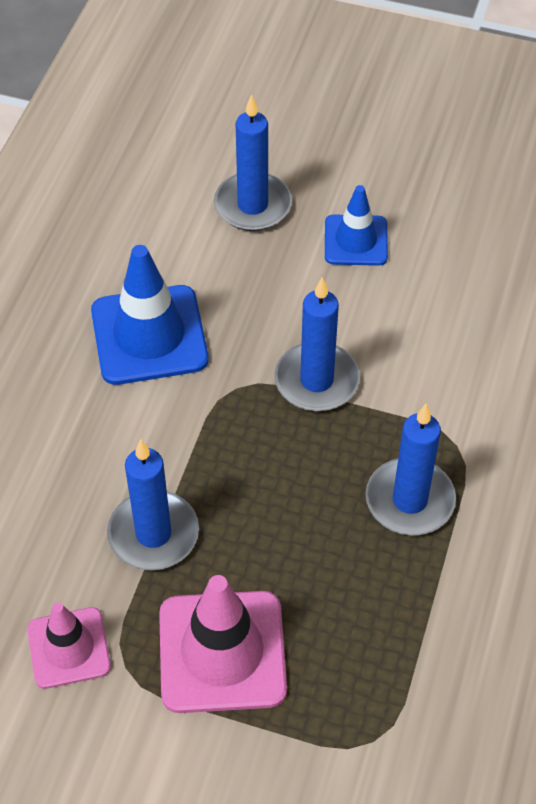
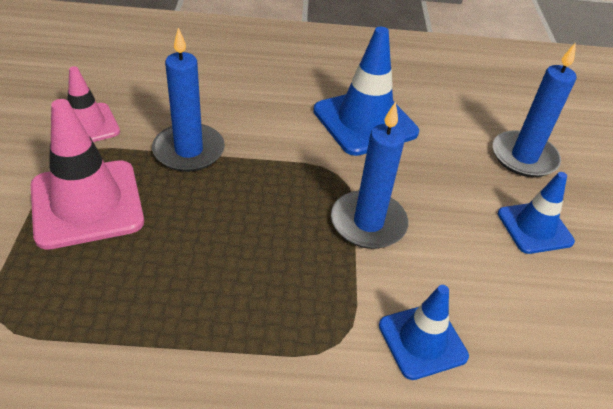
camera: 70 degrees right, 10 degrees down
blue candle [366,404,456,536] -> none
none -> blue traffic cone [379,285,469,380]

